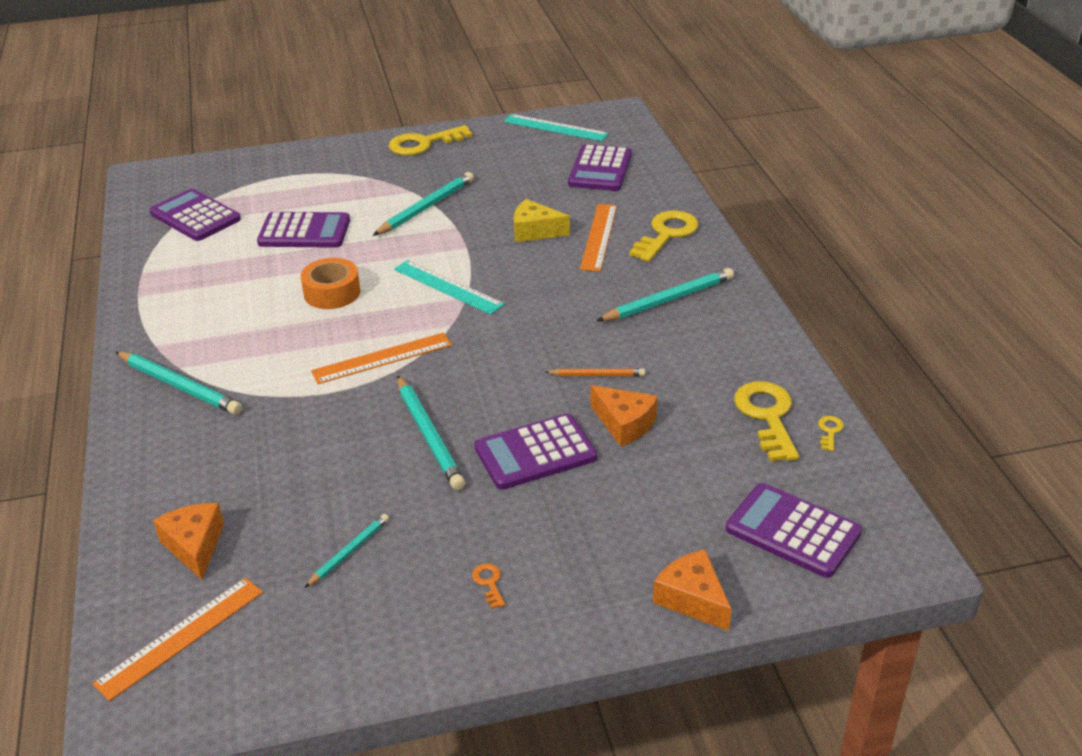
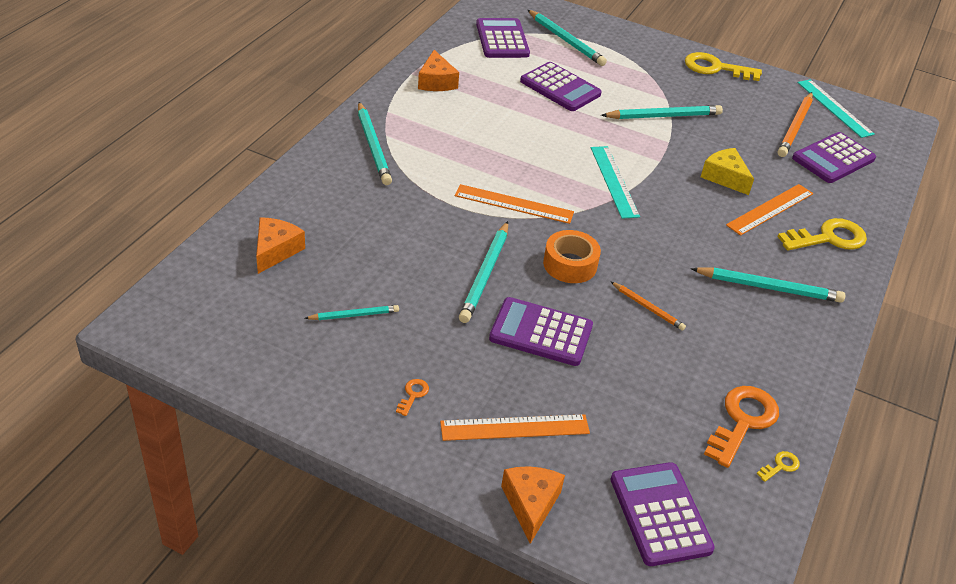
camera: 35 degrees right, 5 degrees up
orange ruler [92,578,263,701] -> orange ruler moved to [440,414,590,441]
orange tape [301,258,360,309] -> orange tape moved to [543,230,601,283]
orange cheese [590,385,658,446] -> orange cheese moved to [418,50,459,91]
yellow key [734,381,799,462] -> orange key [704,386,779,468]
none -> turquoise pencil [528,10,607,66]
none -> orange pencil [778,92,813,157]

